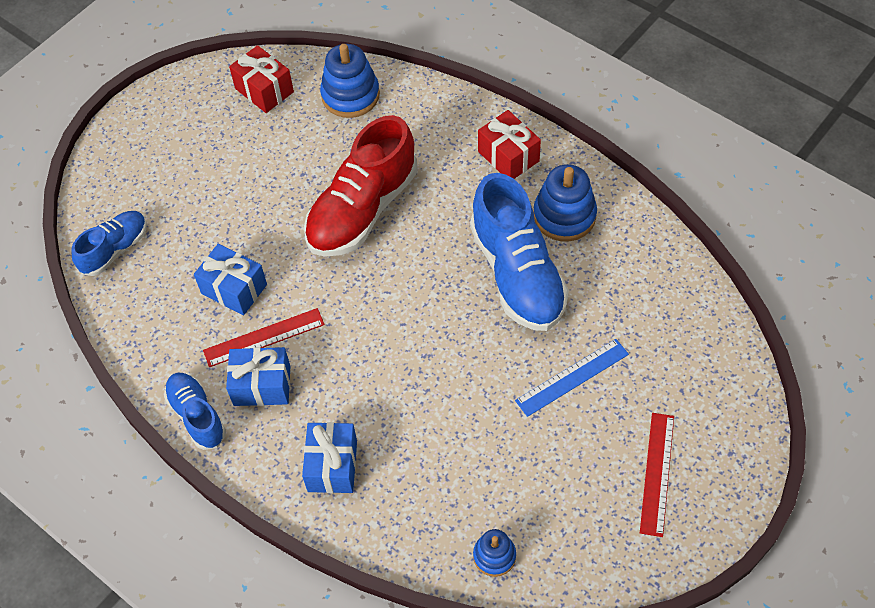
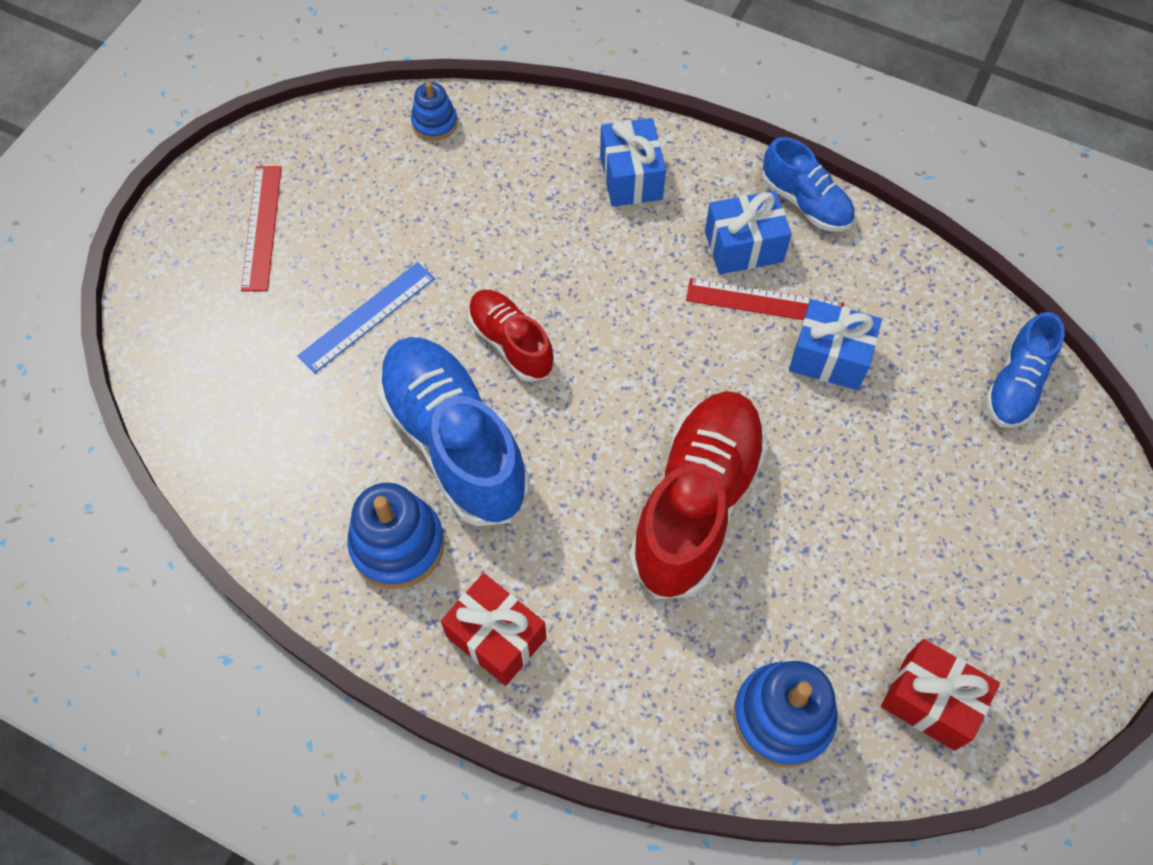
camera: 165 degrees right, 5 degrees up
red ruler [203,308,325,367] -> red ruler turned 45 degrees clockwise [686,278,844,320]
none -> red shoe [468,290,554,382]

